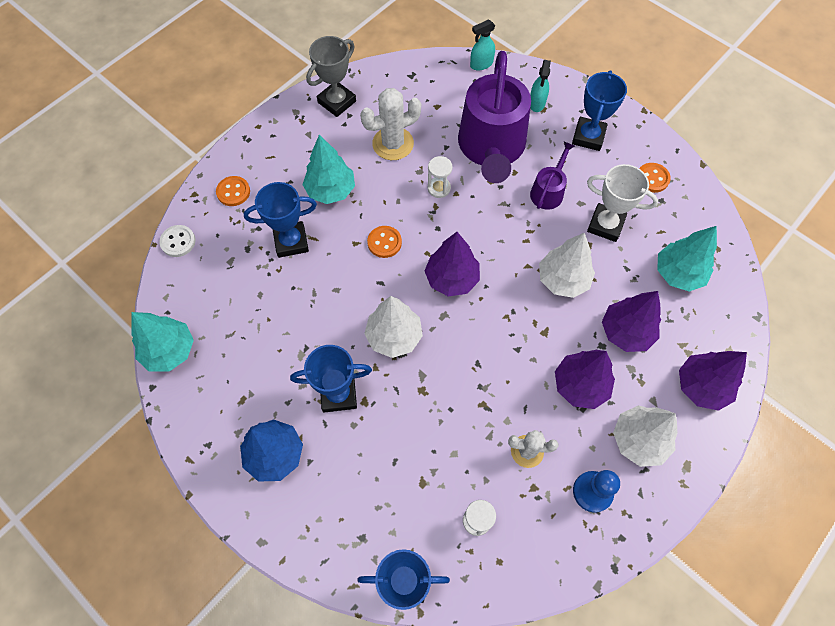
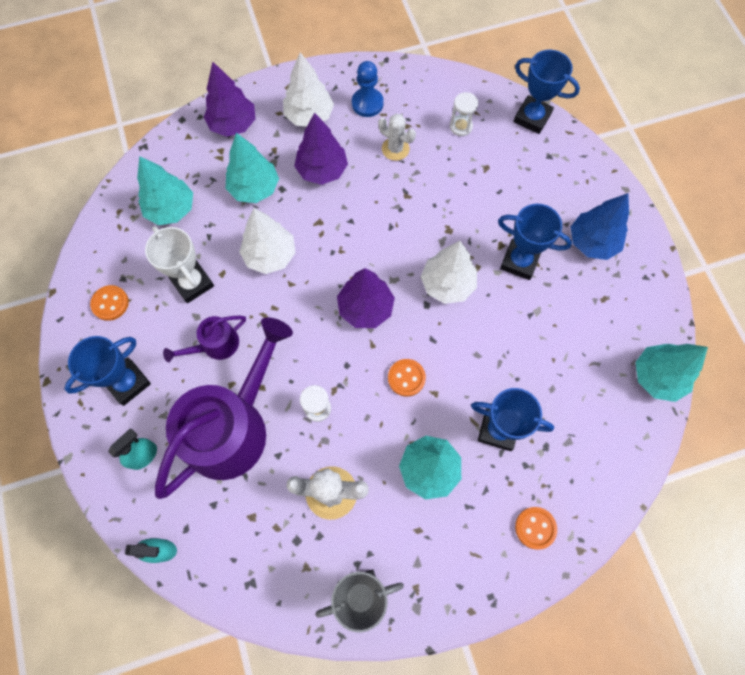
camera: 150 degrees left, 5 degrees up
white button [159,225,196,257] -> none
purple tree [602,291,661,352] -> turquoise tree [226,133,279,203]

